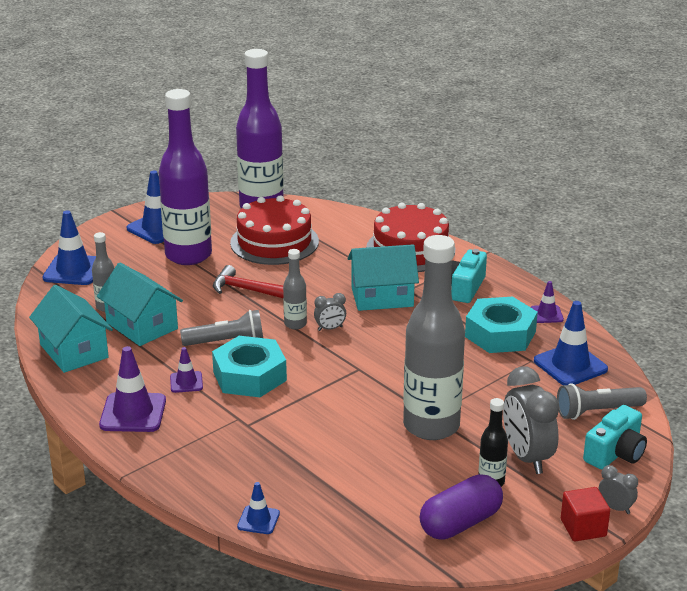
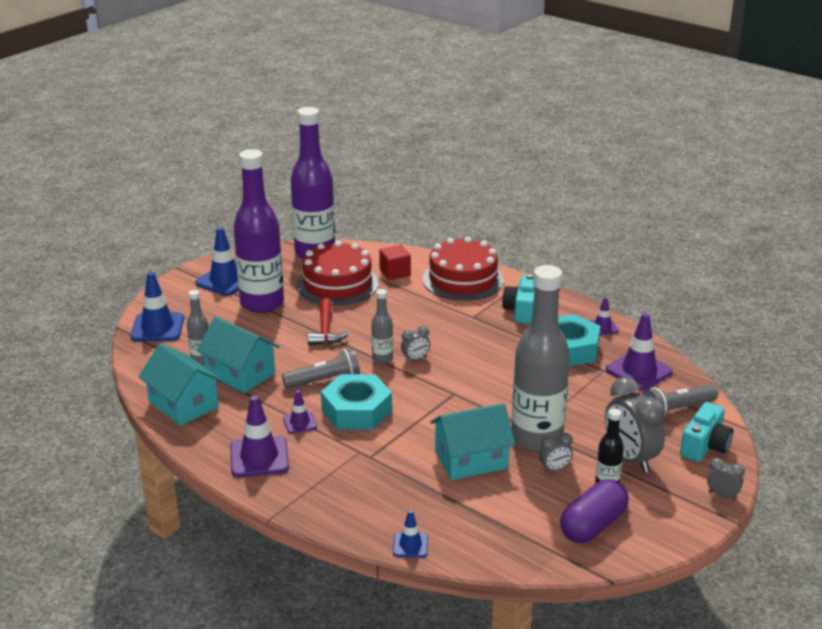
camera: 10 degrees left, 0 degrees up
red hammer [213,265,284,298] -> red hammer turned 105 degrees counterclockwise [308,298,349,345]
turquoise house [347,244,419,311] -> turquoise house moved to [430,403,515,480]
blue traffic cone [534,301,608,385] -> purple traffic cone [606,313,673,390]
red cube [561,487,610,541] -> red cube moved to [379,245,411,280]
none -> grey clock [539,433,573,472]

